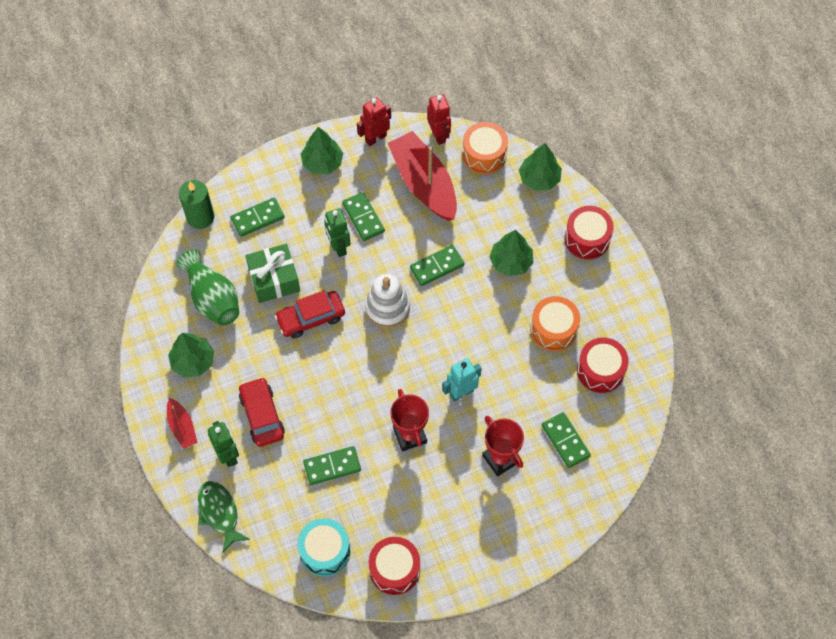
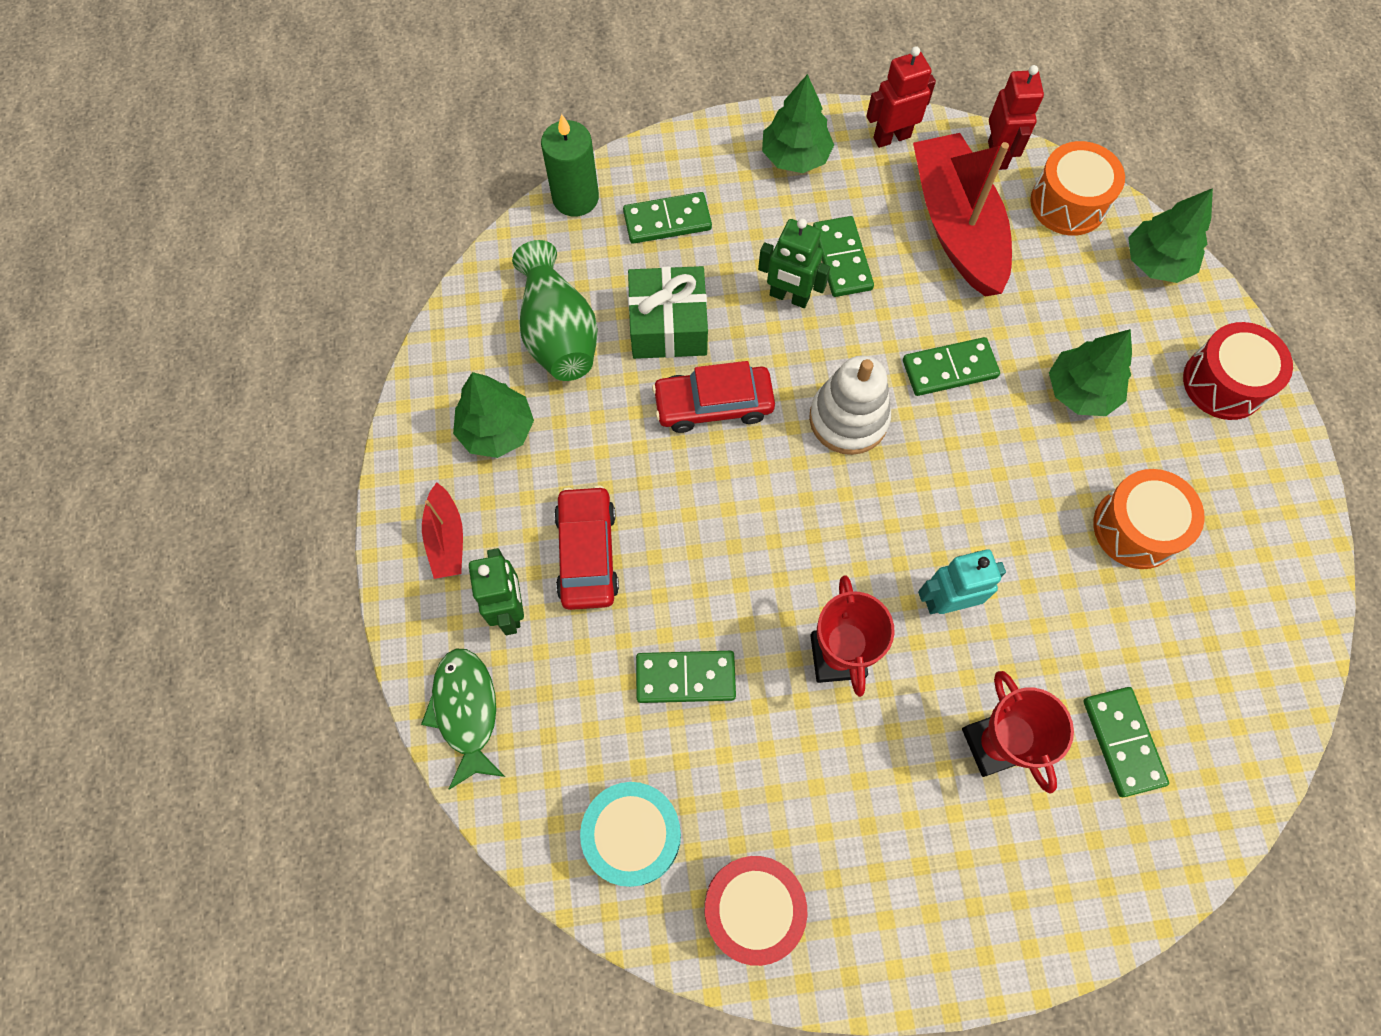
camera: 15 degrees right, 5 degrees up
green robot [324,208,350,257] -> green robot turned 60 degrees counterclockwise [758,218,830,308]
red drum [577,337,629,393] -> none

